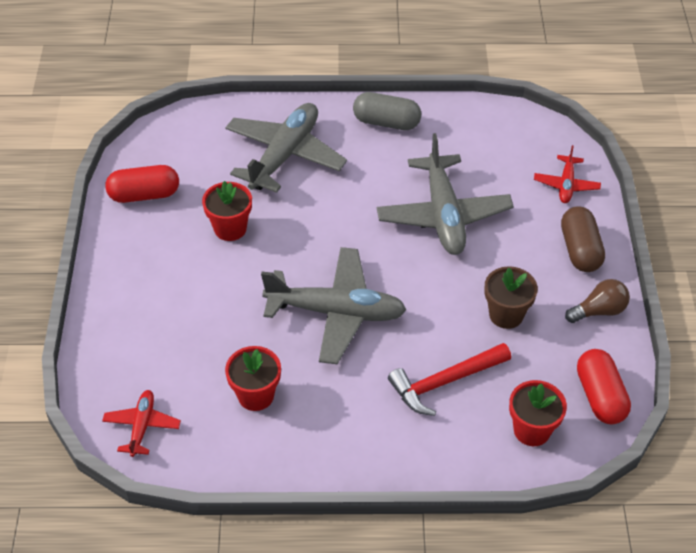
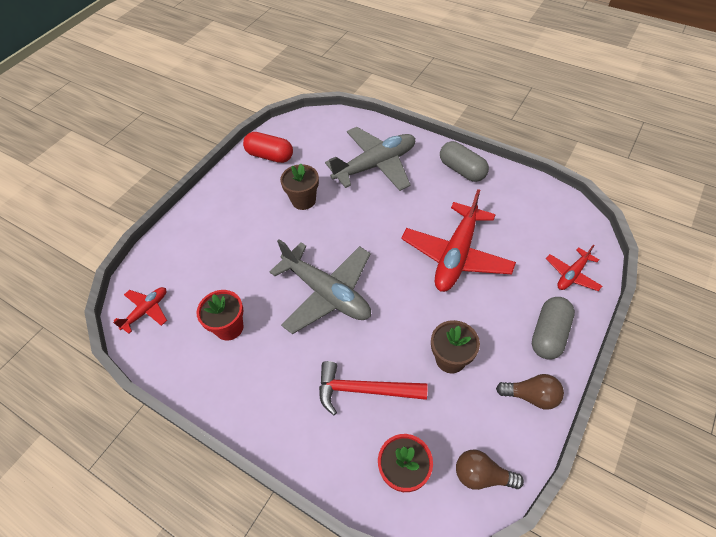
camera: 35 degrees right, 5 degrees up
red flower pot [202,181,252,241] -> brown flower pot [280,164,319,210]
grey plane [377,133,514,255] -> red plane [401,189,516,292]
brown capsule [561,206,605,272] -> grey capsule [532,297,575,360]
red capsule [577,349,631,425] -> brown light bulb [456,449,524,490]

